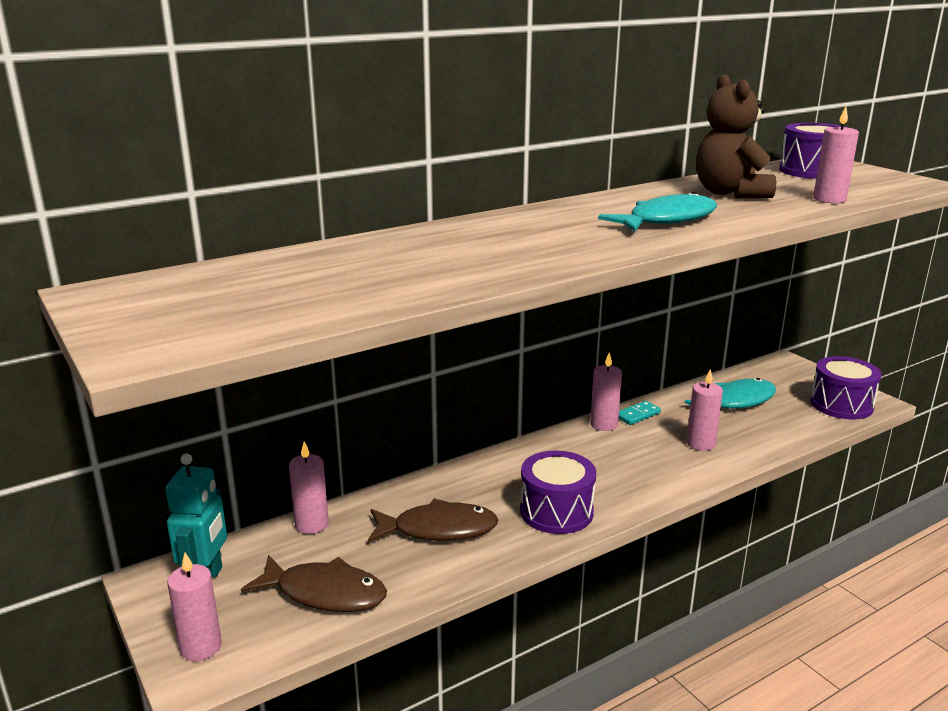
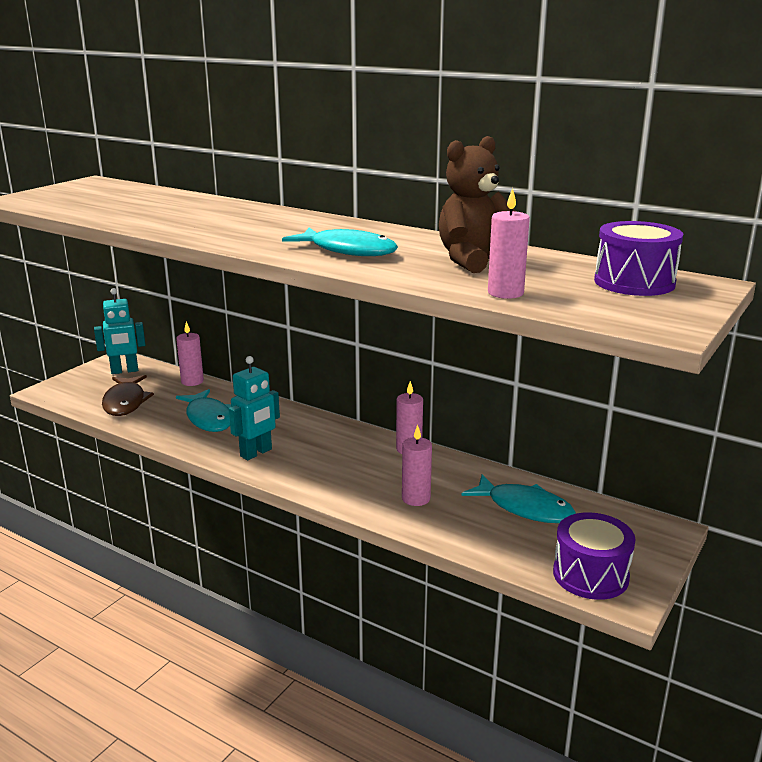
camera: 65 degrees right, 0 degrees up
pink candle [167,553,222,661] -> none
brown fish [368,498,499,542] -> turquoise fish [176,389,231,432]
purple drum [520,451,596,534] -> turquoise robot [229,356,280,460]
turquoise domino [619,401,661,425] -> none

